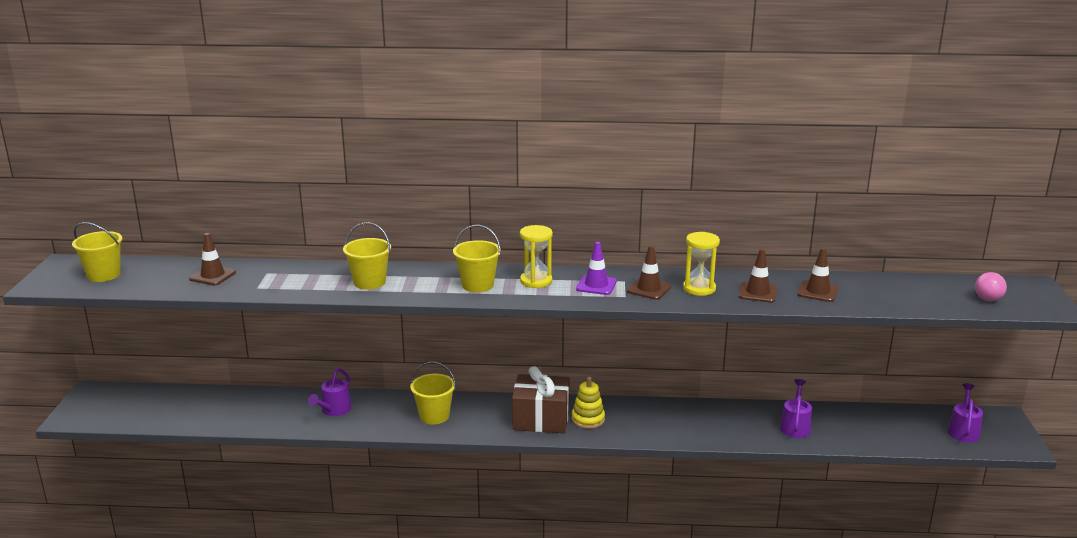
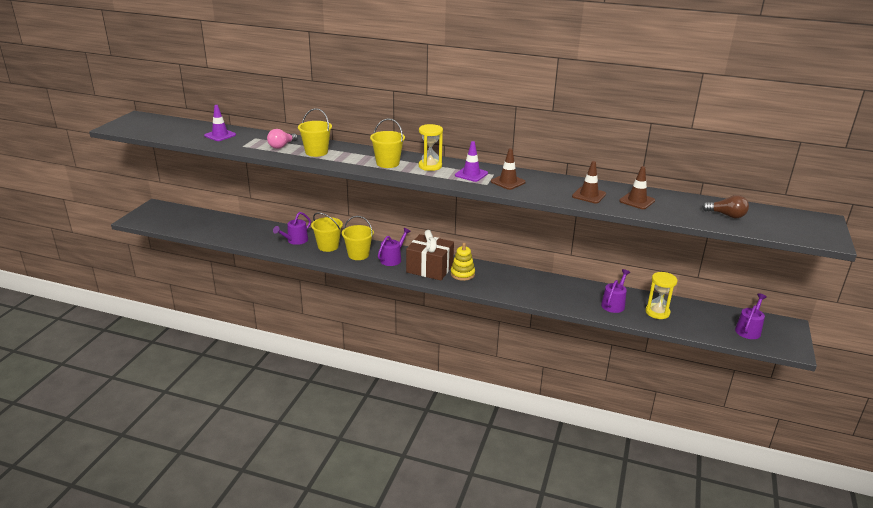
camera: 15 degrees right, 5 degrees up
yellow bucket [72,222,123,282] -> yellow bucket moved to [311,212,343,252]
brown traffic cone [189,233,236,285] -> purple traffic cone [204,105,236,141]
yellow hourglass [683,232,720,296] -> yellow hourglass moved to [645,272,678,319]
pink light bulb [975,272,1007,301] -> pink light bulb moved to [267,129,298,149]
none -> purple watering can [378,228,411,266]
none -> brown light bulb [702,195,749,218]

